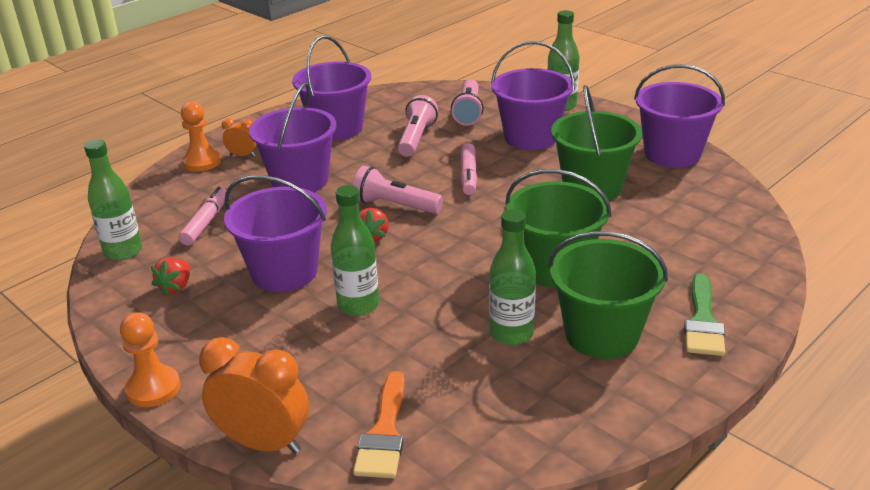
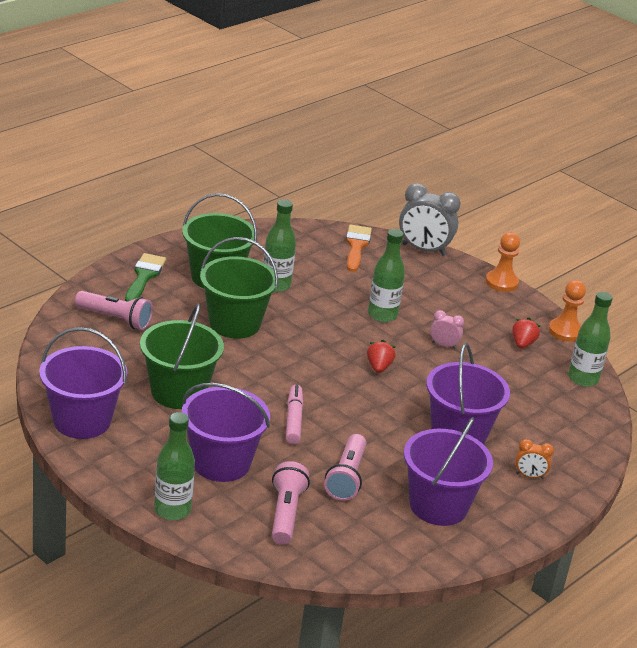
camera: 175 degrees right, 0 degrees up
pink marker [179,187,227,246] -> none
orange pawn [181,102,221,172] -> orange pawn moved to [548,280,586,342]
orange clock [199,337,309,454] -> grey clock [399,183,461,256]
purple bucket [224,175,327,292] -> pink clock [430,310,464,349]
pink flashlight [353,166,443,214] -> pink flashlight moved to [75,291,153,330]

